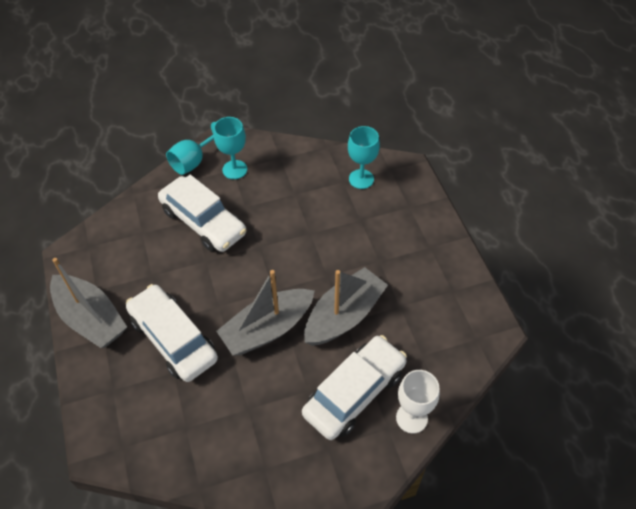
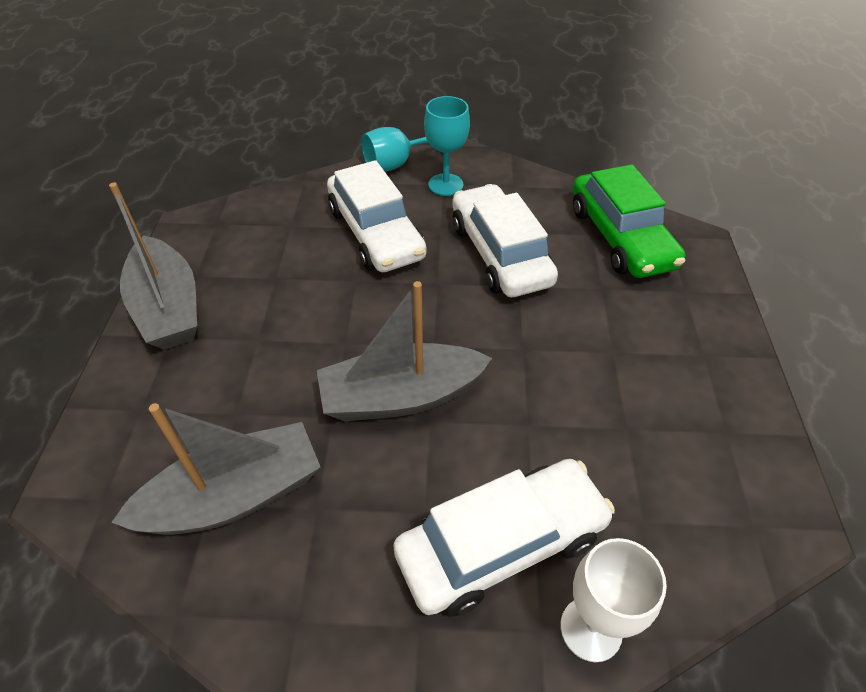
camera: 20 degrees right, 5 degrees down
white car [126,284,218,382] -> white car moved to [452,184,558,297]
grey boat [304,267,388,346] -> grey boat moved to [111,403,320,535]
turquoise goblet [348,126,380,189] -> green car [573,164,685,278]

